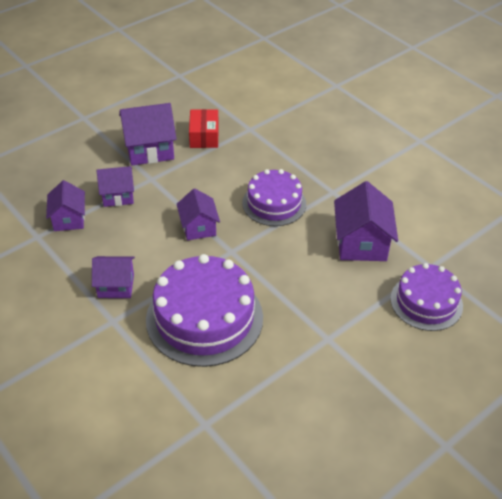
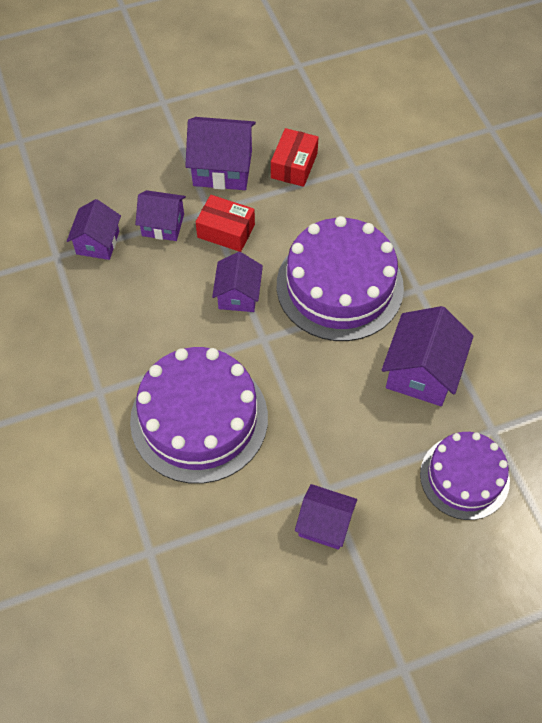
camera: 20 degrees right, 15 degrees up
purple house [92,256,135,298] -> purple house moved to [295,484,357,550]
purple cake [242,169,306,226] -> purple cake [277,216,404,341], size x1.59
none -> red box [196,195,255,252]

